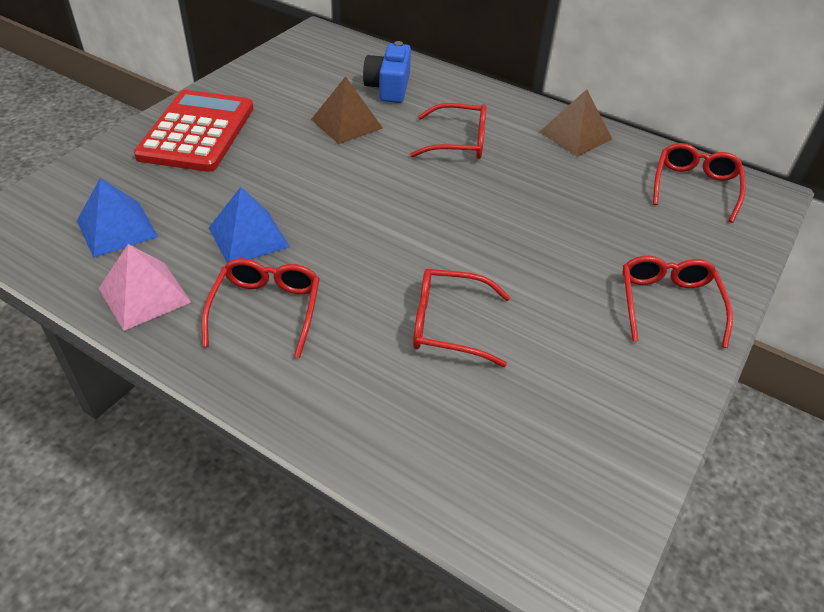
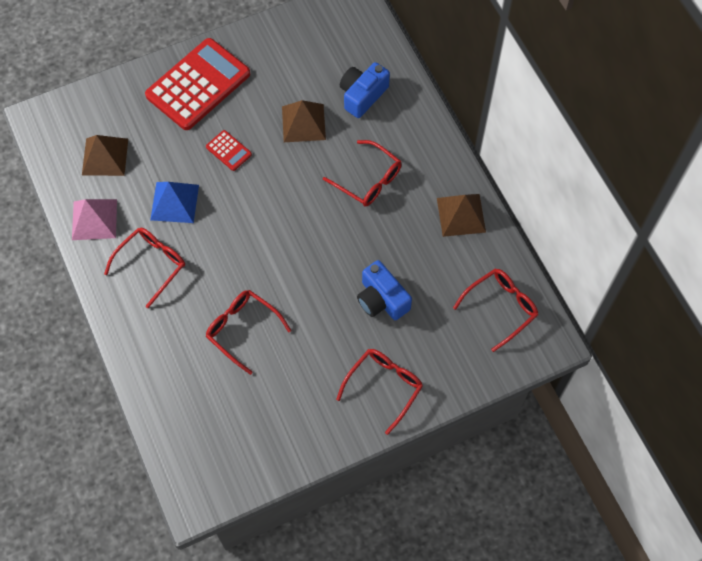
camera: 35 degrees right, 20 degrees up
blue pyramid [77,178,158,258] -> brown pyramid [82,135,128,176]
none -> red calculator [206,130,252,171]
none -> blue camera [357,260,412,320]

